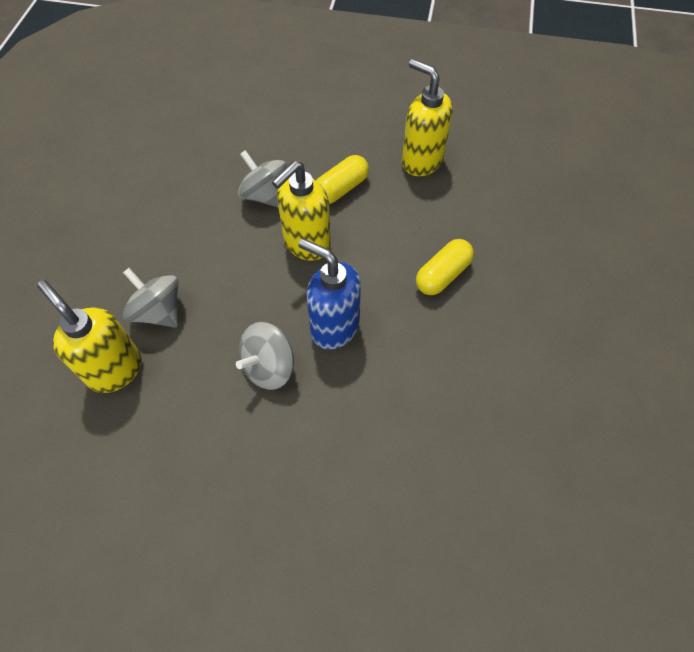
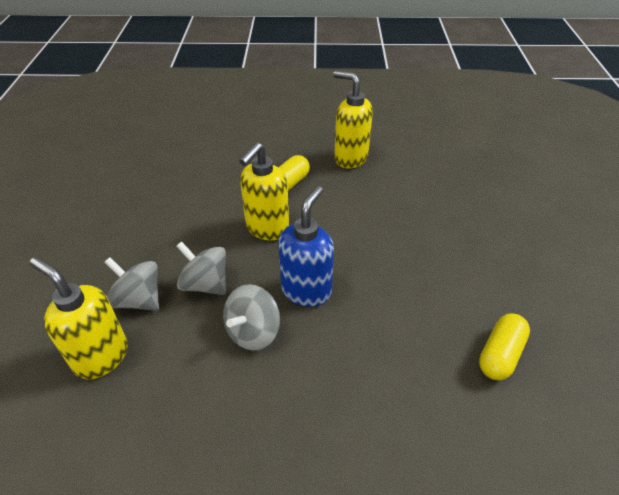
camera: 10 degrees left, 15 degrees down
grey spinning top [238,150,287,207] -> grey spinning top moved to [176,241,226,295]
blue soap dispenser [298,238,361,350] -> blue soap dispenser turned 90 degrees clockwise [278,186,334,307]
yellow capsule [416,239,474,295] -> yellow capsule moved to [479,313,530,380]

